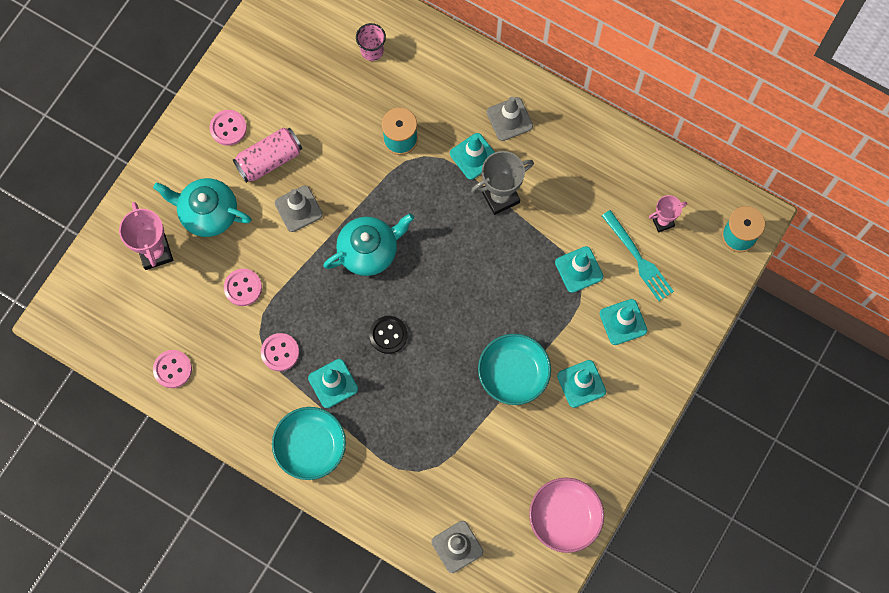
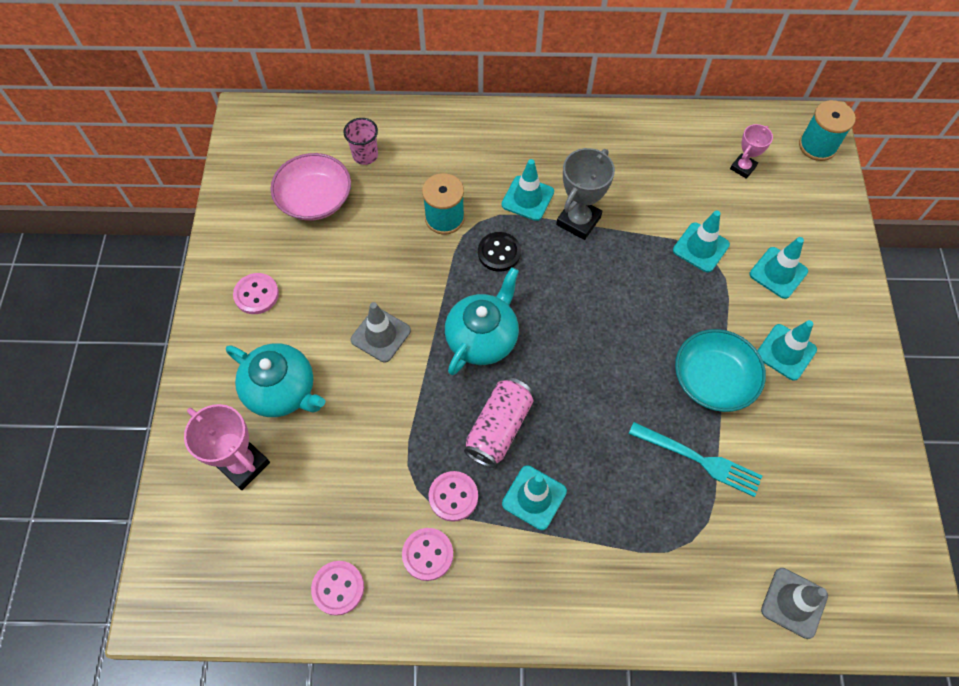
camera: 30 degrees left, 10 degrees down
turquoise teapot [153,178,252,237] -> turquoise teapot turned 135 degrees counterclockwise [226,343,325,417]
pink button [224,269,262,306] -> pink button moved to [402,528,453,581]
pink can [233,128,302,183] -> pink can moved to [464,377,534,468]
turquoise bowl [272,407,346,480] -> none
black button [369,316,407,354] -> black button moved to [478,232,521,272]
grey traffic cone [487,97,533,141] -> none
pink bowl [529,477,604,553] -> pink bowl moved to [271,153,351,221]
turquoise fork [602,210,674,301] -> turquoise fork moved to [629,422,762,497]

